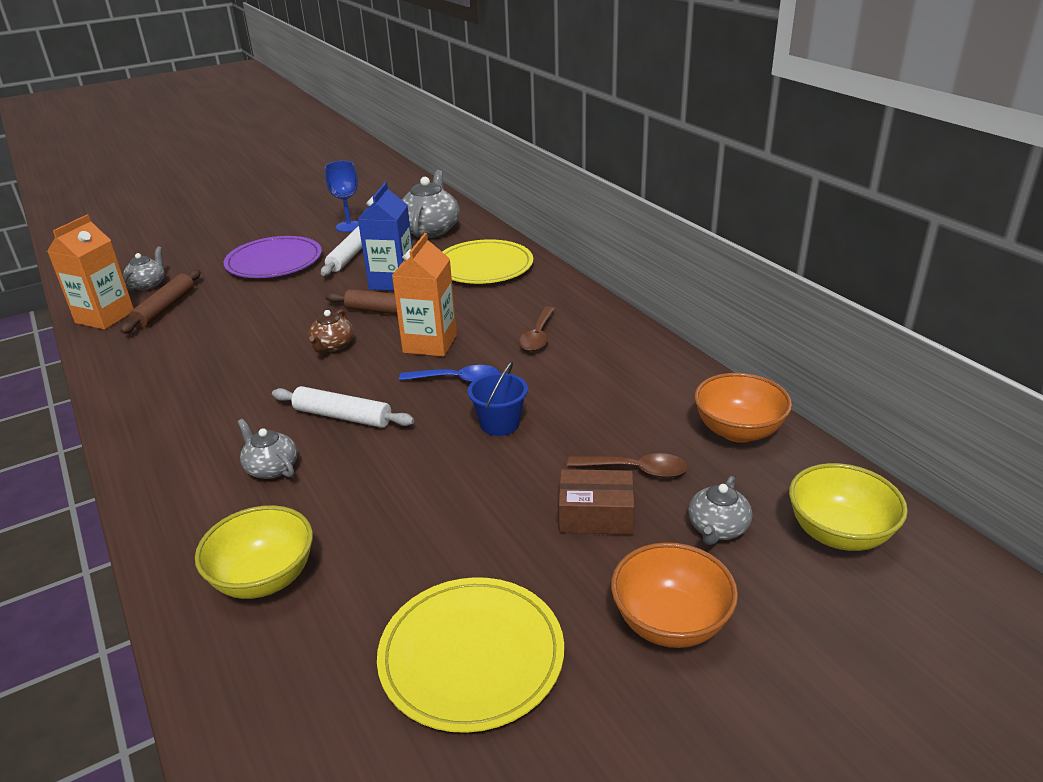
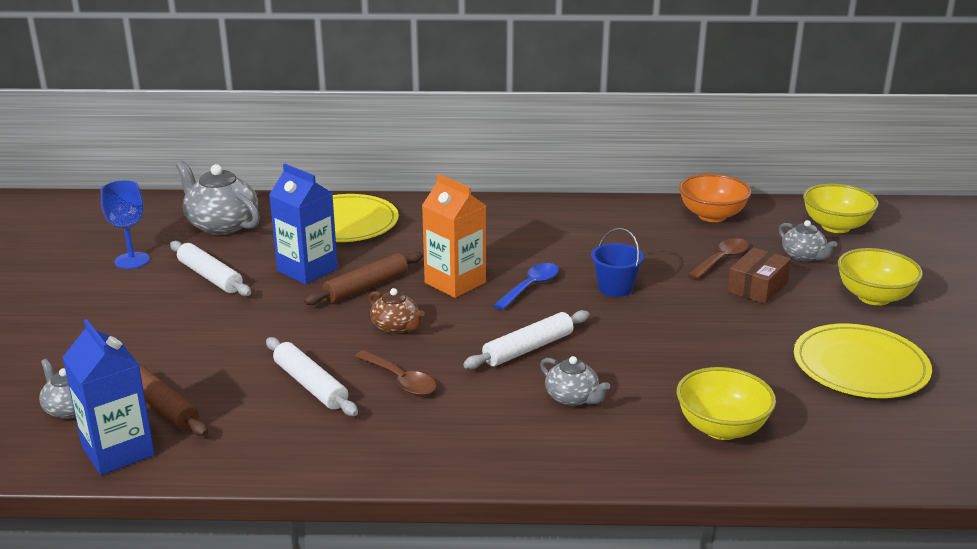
camera: 60 degrees left, 5 degrees down
orange carton [47,215,134,330] -> blue carton [62,319,155,475]
purple plate [224,236,322,278] -> none
grey teapot [238,419,297,479] -> grey teapot turned 120 degrees counterclockwise [540,356,610,406]
brown spoon [519,307,555,351] -> brown spoon moved to [355,350,436,395]
orange bowl [611,542,738,648] -> yellow bowl [838,248,923,306]
none -> white rolling pin [266,337,358,416]

